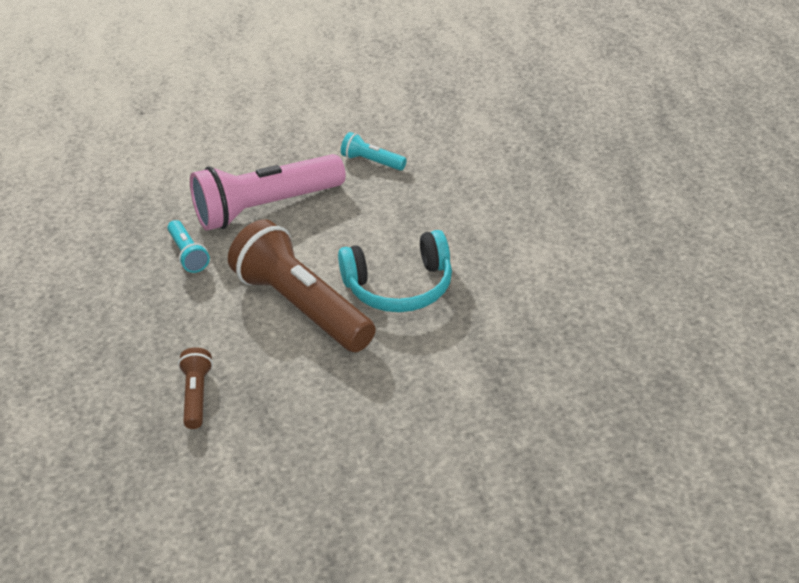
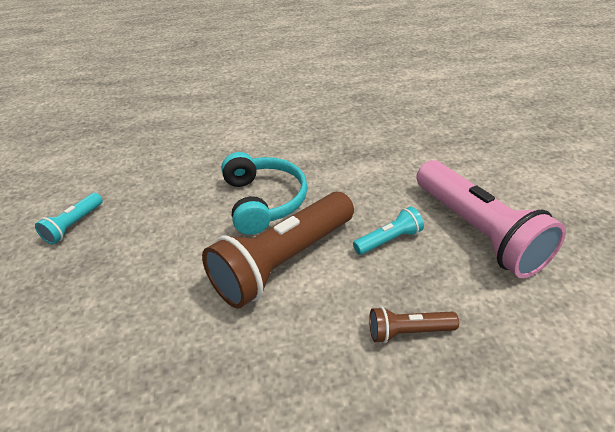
camera: 90 degrees left, 0 degrees up
turquoise flashlight [167,220,210,273] -> turquoise flashlight moved to [353,207,424,255]
pink flashlight [190,154,346,231] -> pink flashlight moved to [416,160,566,278]

